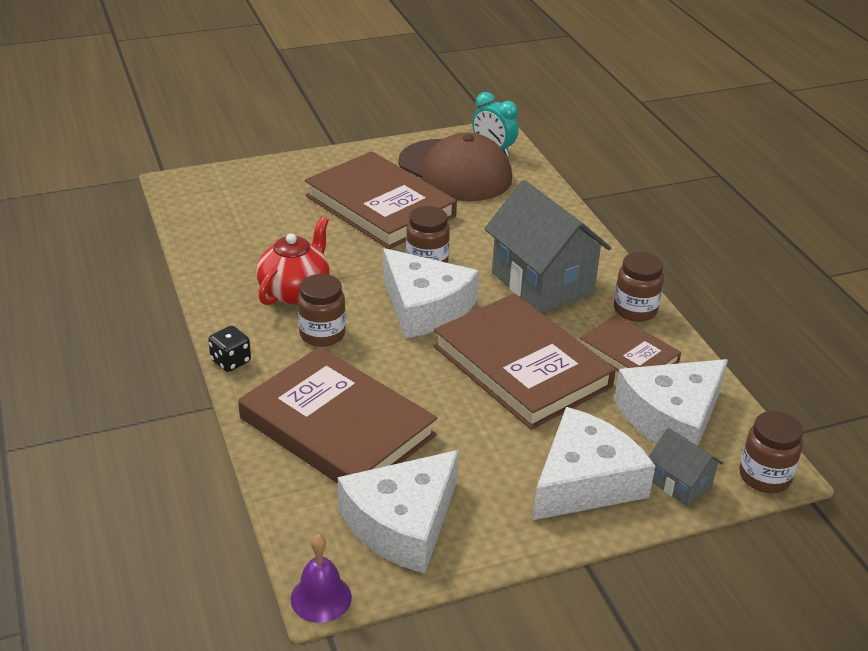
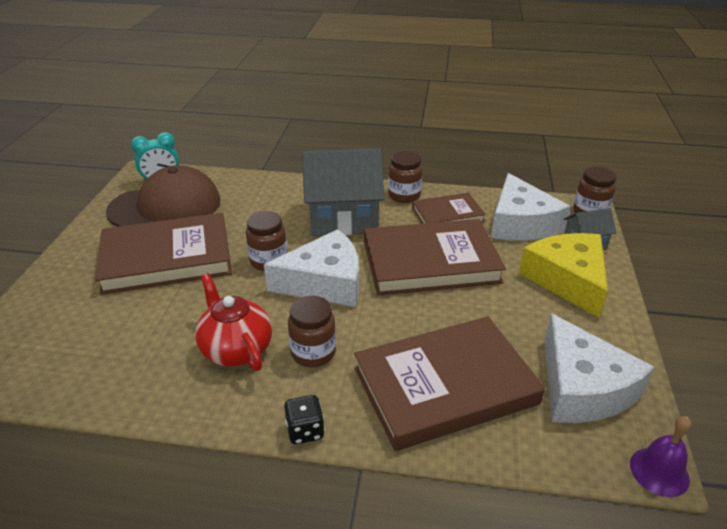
camera: 60 degrees left, 0 degrees up
white cheese [533,407,655,520] -> yellow cheese [519,233,608,318]

